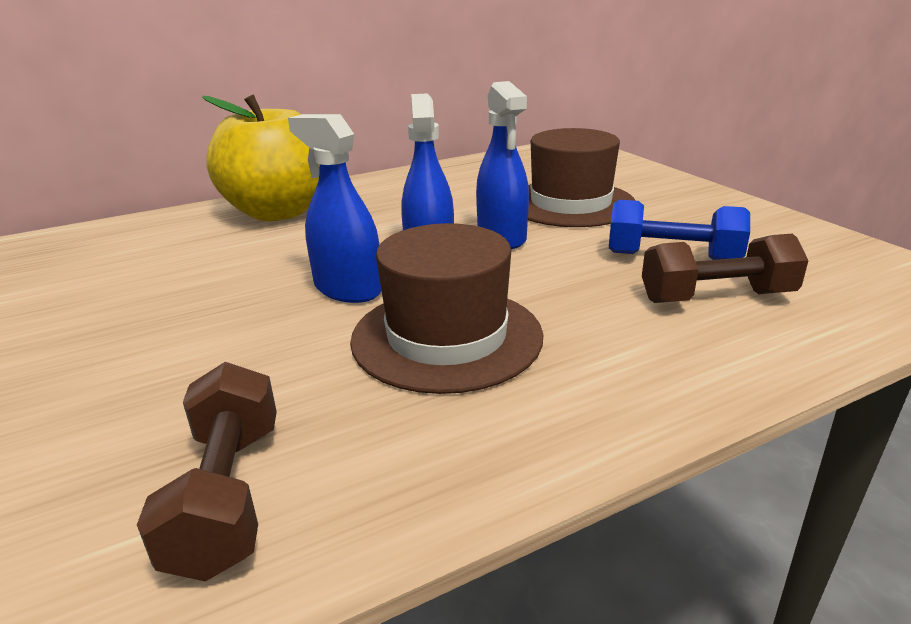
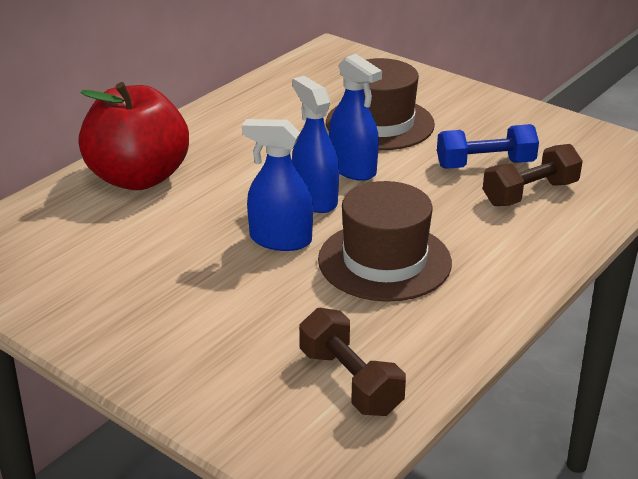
camera: 25 degrees left, 5 degrees up
yellow apple [202,94,320,222] -> red apple [78,82,189,190]

